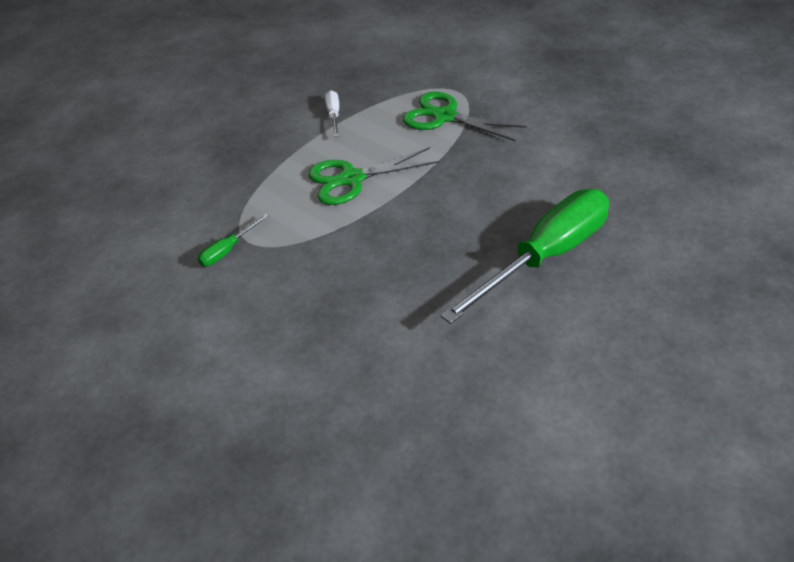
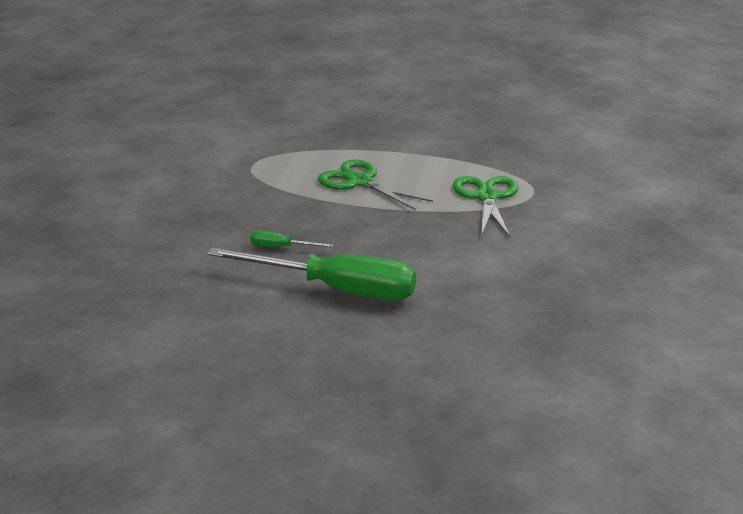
camera: 55 degrees right, 15 degrees down
green screwdriver [198,214,269,266] -> green screwdriver moved to [250,231,334,247]
white screwdriver [325,90,339,137] -> none

